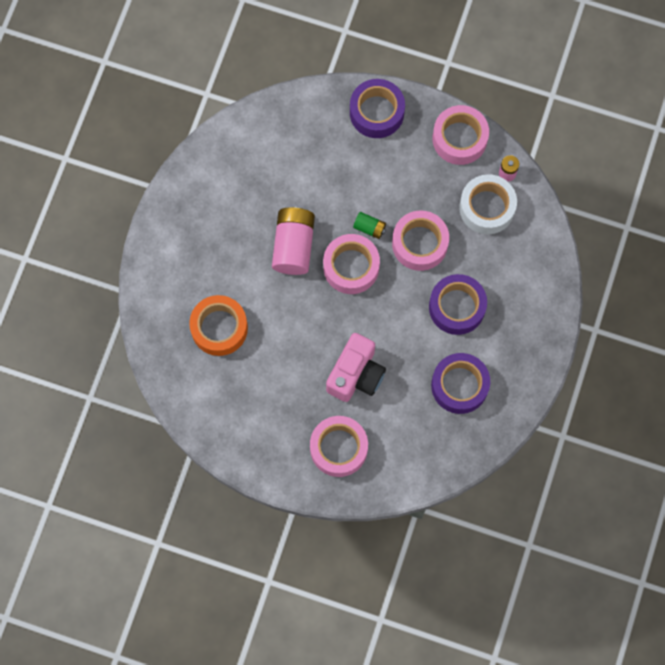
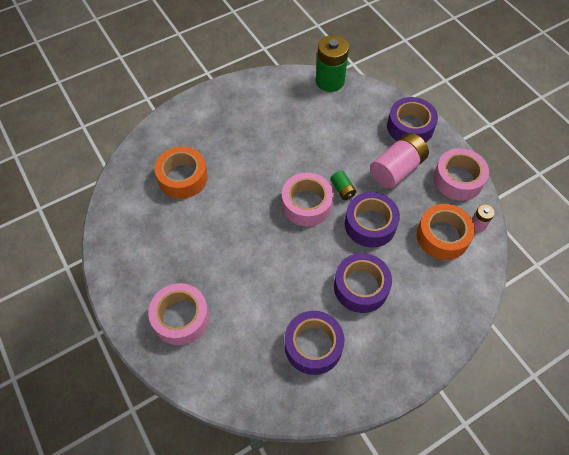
camera: 40 degrees right, 15 degrees down
pink battery [272,207,315,275] -> pink battery moved to [370,133,429,189]
pink camera [326,333,386,402] -> none
pink tape [392,211,449,271] -> purple tape [345,192,400,248]
white tape [459,174,517,234] -> orange tape [417,204,475,260]
none -> green battery [316,35,349,92]

